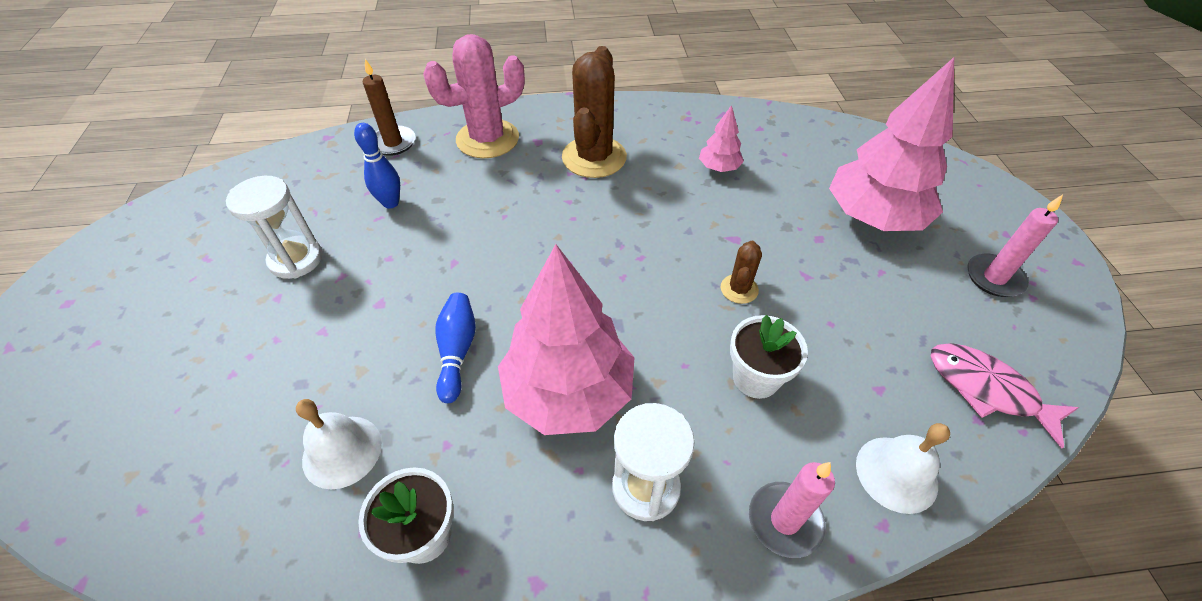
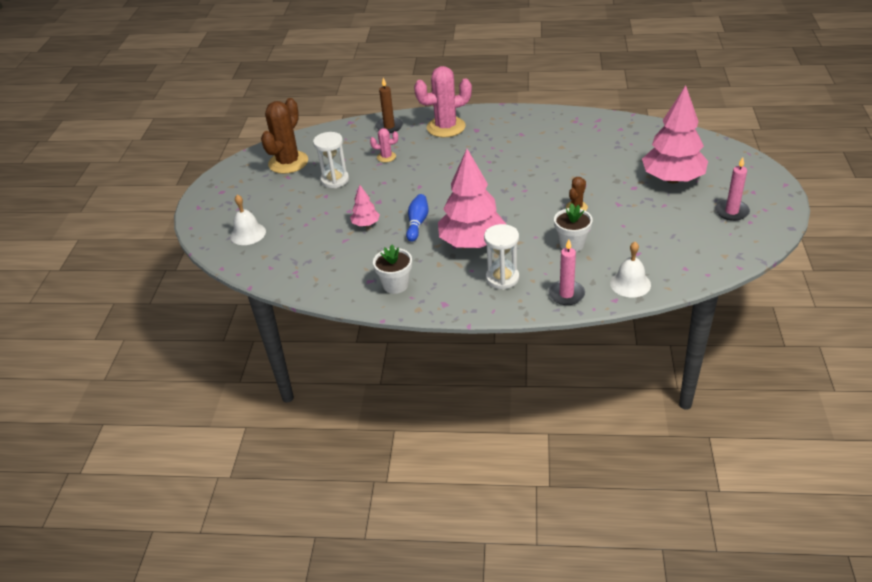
camera: 15 degrees right, 10 degrees down
white bell [296,399,382,490] -> white bell moved to [230,195,266,245]
blue bowling pin [354,123,400,209] -> pink cactus [370,128,398,162]
brown cactus [562,46,627,178] -> brown cactus moved to [261,98,308,174]
pink tree [699,105,744,172] -> pink tree moved to [350,185,380,226]
pink fish [931,343,1079,449] -> none

